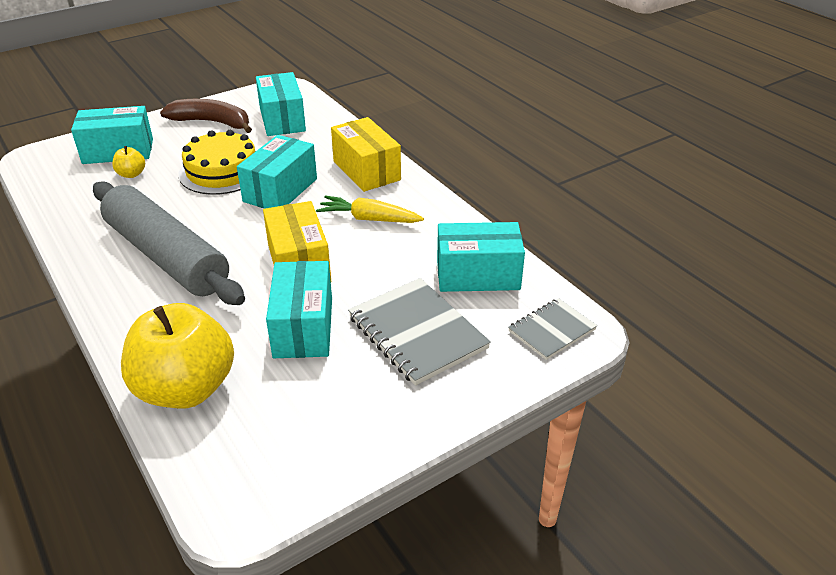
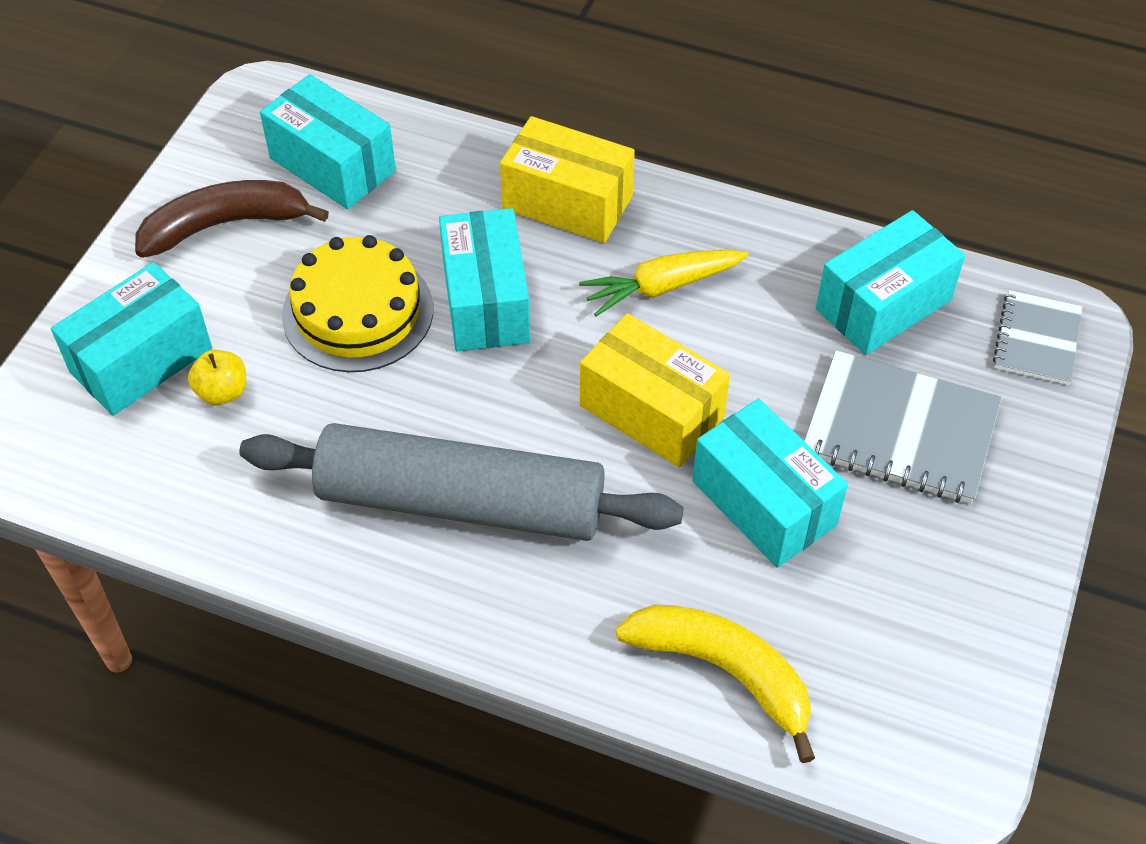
camera: 35 degrees left, 15 degrees up
yellow apple [121,303,234,408] -> yellow banana [616,605,815,763]

